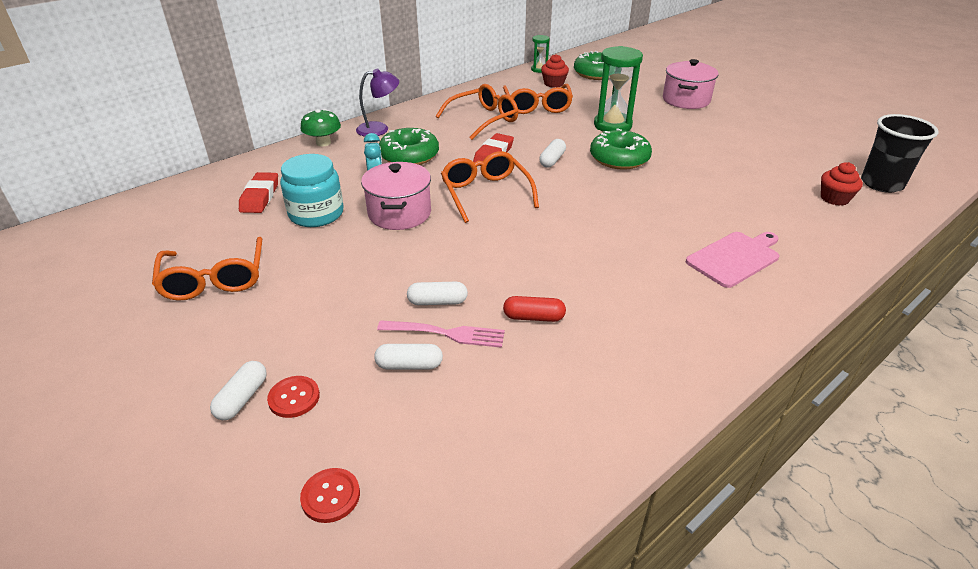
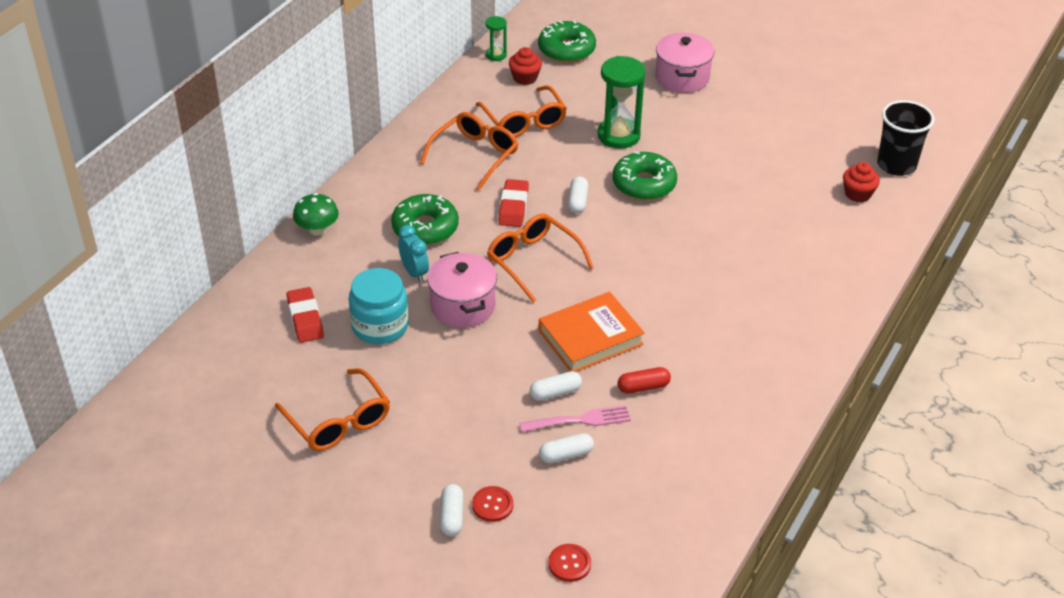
camera: 20 degrees left, 5 degrees up
purple lamp [356,68,399,137] -> none
pink cutting board [686,232,779,288] -> none
none -> orange book [539,292,645,372]

